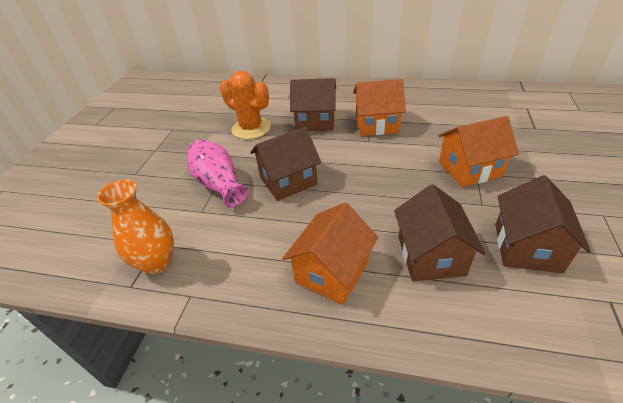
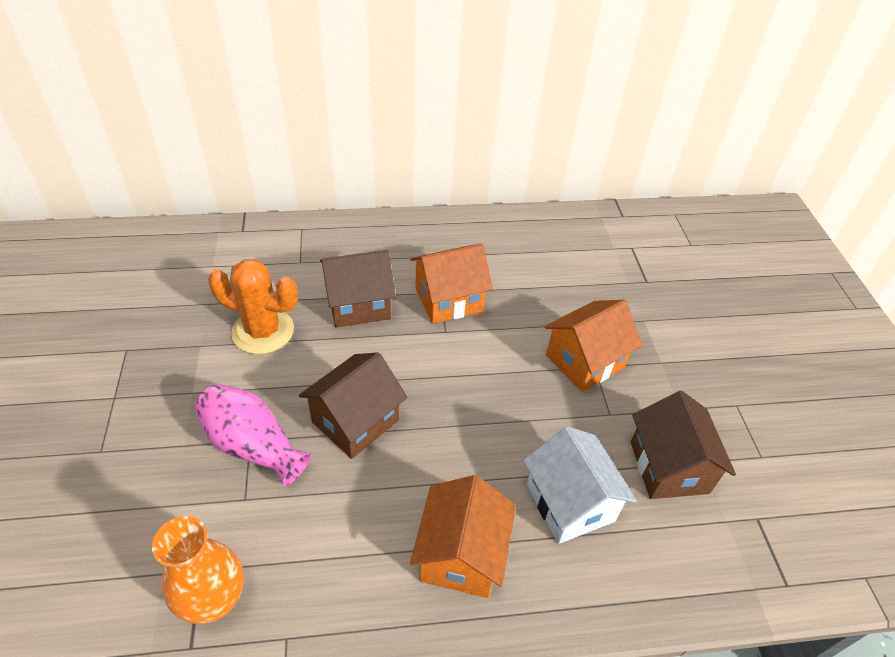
camera: 25 degrees left, 5 degrees up
brown house [394,184,486,281] -> white house [523,426,637,544]

